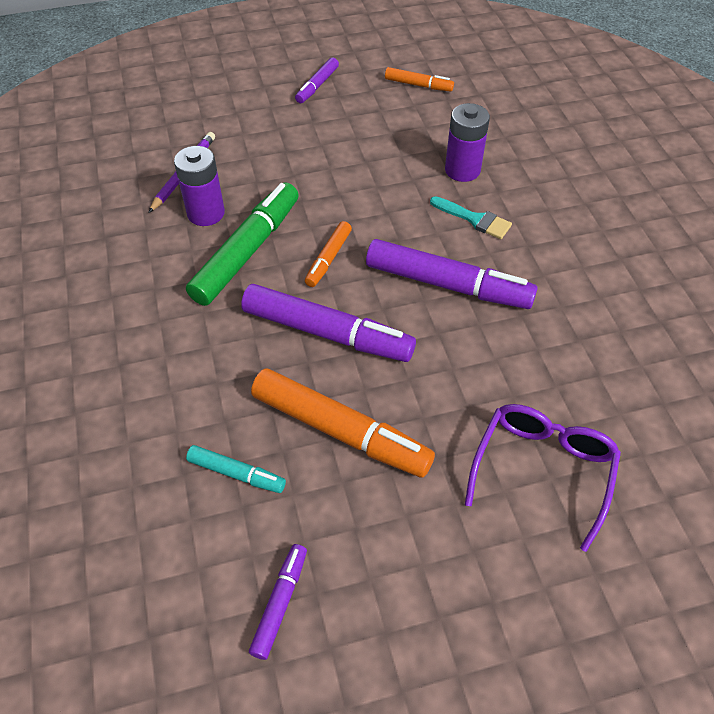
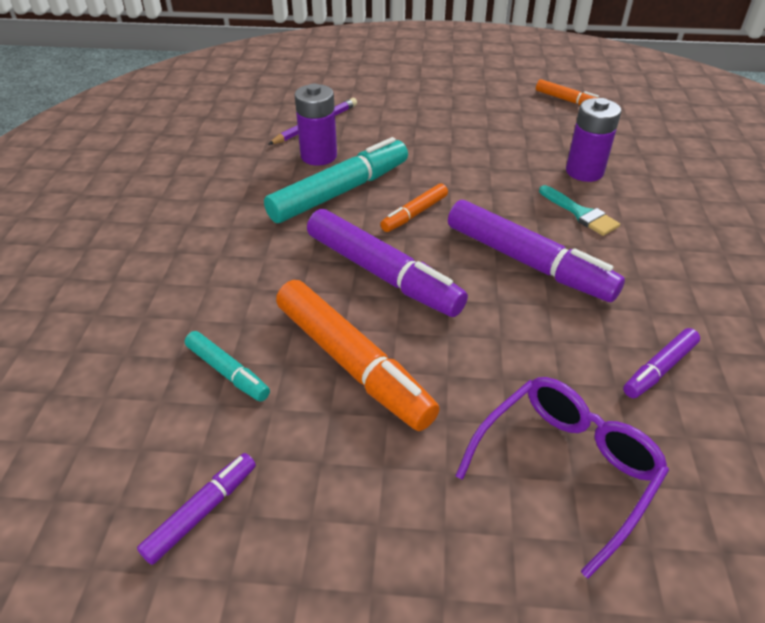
camera: 20 degrees right, 10 degrees down
green marker [186,182,299,306] -> turquoise marker [264,137,408,223]
purple marker [295,57,339,103] -> purple marker moved to [623,328,700,398]

